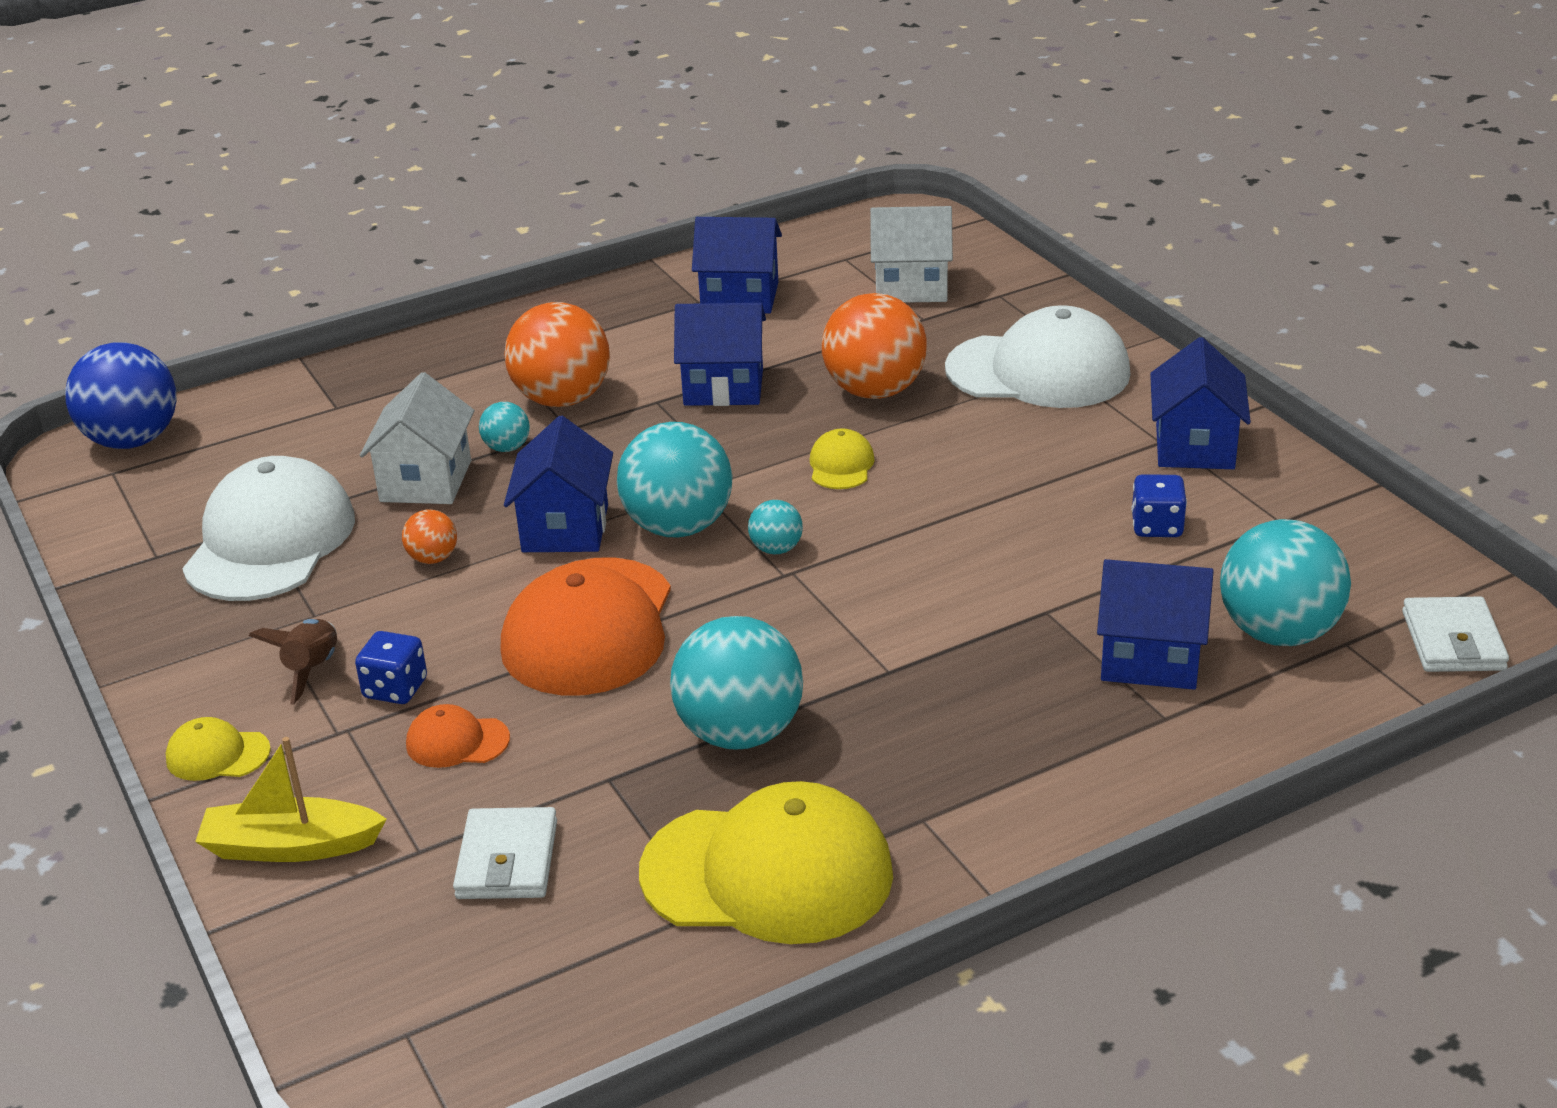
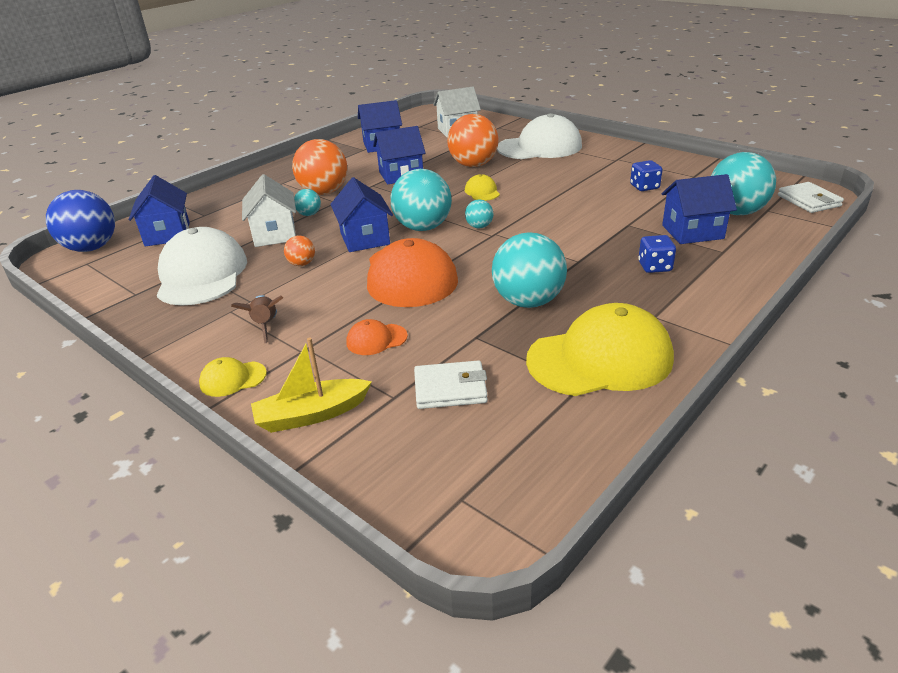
camera: 20 degrees left, 0 degrees up
blue dice [355,631,427,704] -> blue dice moved to [638,235,676,273]
white wallet [453,807,557,899] -> white wallet turned 75 degrees counterclockwise [414,360,488,409]
blue house [1150,337,1251,469] -> blue house moved to [128,175,190,247]

